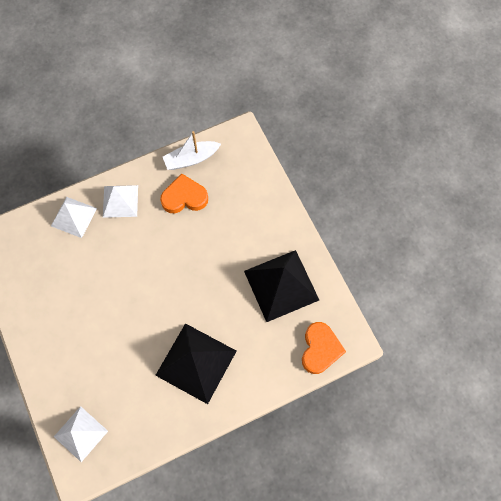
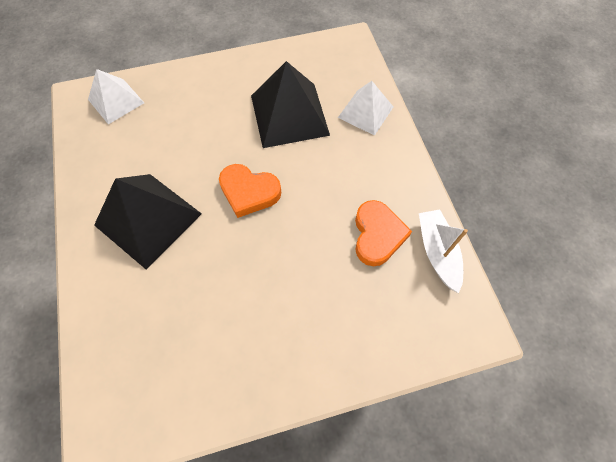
camera: 100 degrees right, 5 degrees down
white pyramid [103,185,138,218] -> none
black pyramid [244,250,319,322] -> black pyramid moved to [251,61,330,148]
orange heart [302,322,346,374] -> orange heart moved to [219,164,281,218]

